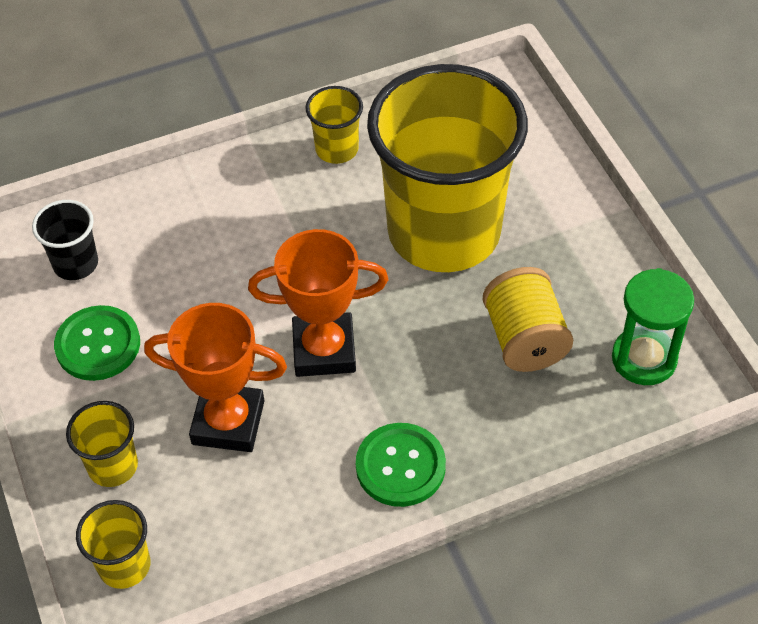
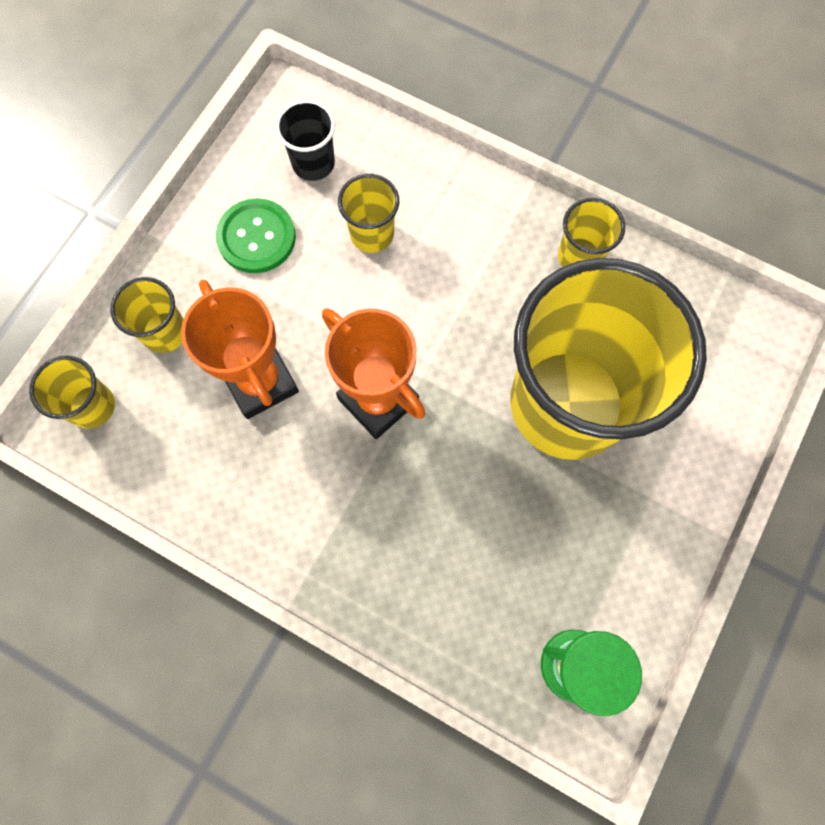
camera: 50 degrees right, 20 degrees up
green button [356,423,446,507] -> none
yellow spool [483,267,573,372] -> none
none -> yellow cup [338,174,399,253]

